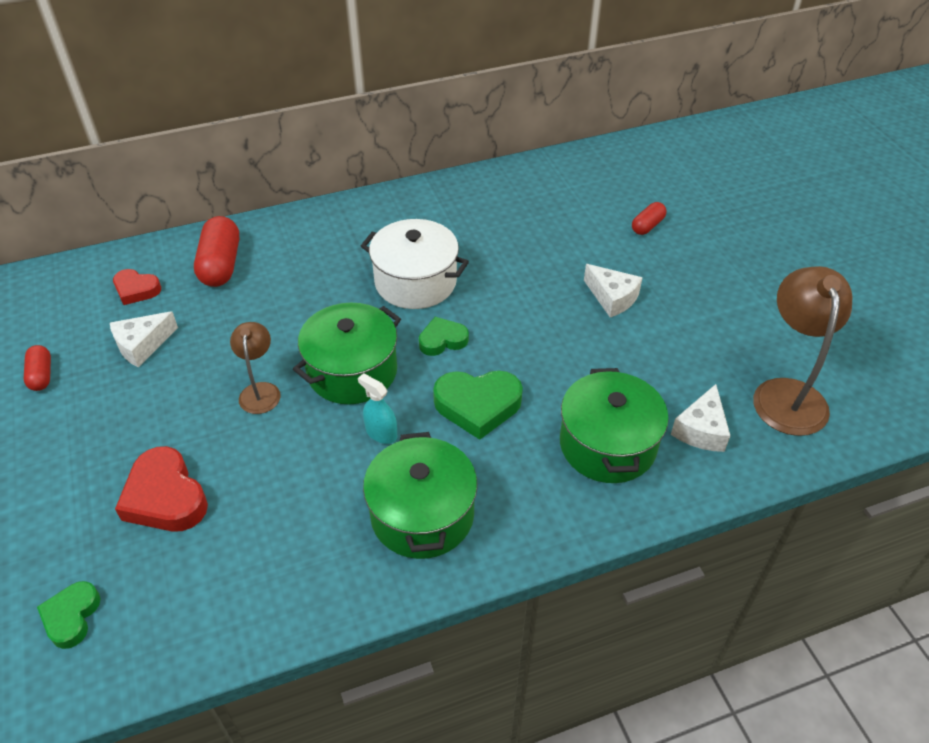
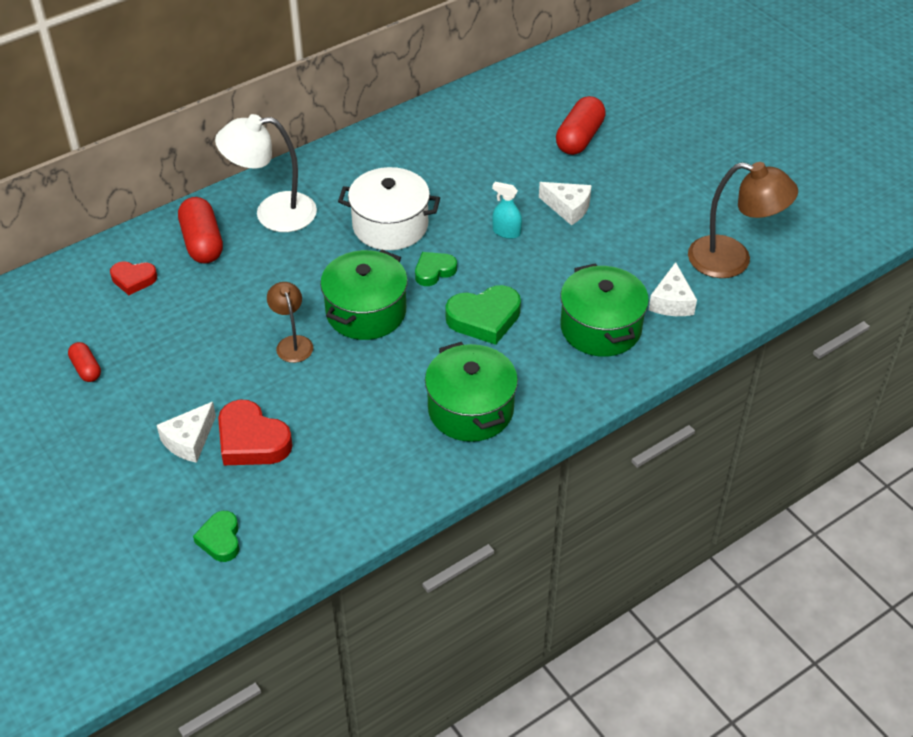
camera: 15 degrees left, 0 degrees up
white cheese [110,311,178,368] -> white cheese moved to [157,402,216,463]
turquoise spray bottle [358,373,397,444] -> turquoise spray bottle moved to [492,182,522,239]
red capsule [632,202,667,235] -> red capsule [556,96,606,155], size x1.79
brown lamp [753,266,852,436] -> brown lamp turned 120 degrees clockwise [688,162,798,278]
none -> white lamp [215,114,317,232]

